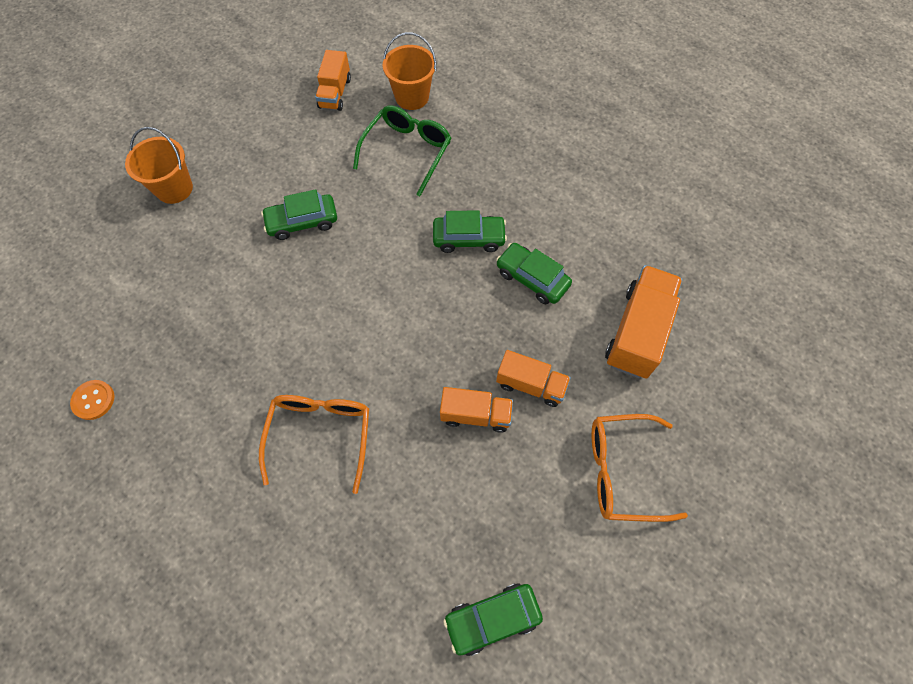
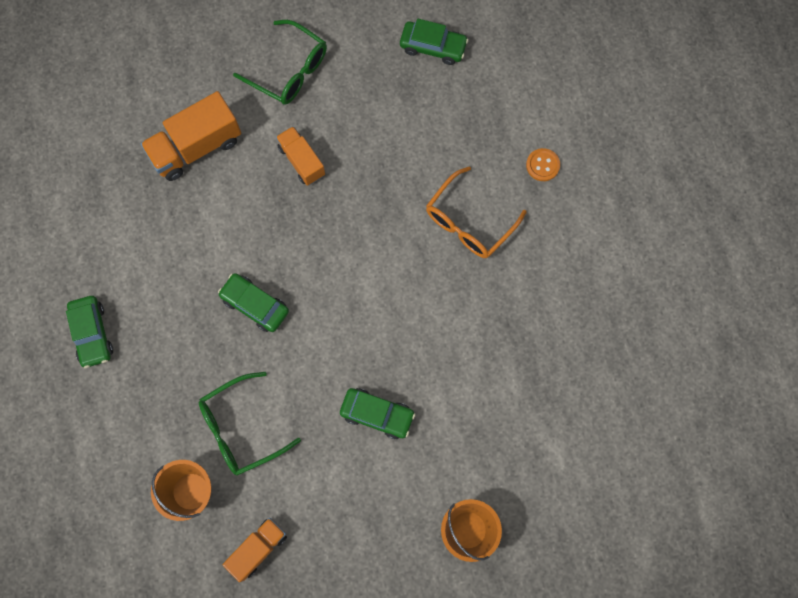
camera: 145 degrees left, 10 degrees up
orange button [70,380,115,420] -> orange button moved to [526,148,560,181]
orange truck [440,387,513,433] -> none
green car [496,243,572,304] -> green car moved to [66,296,113,368]
orange glasses [592,414,688,522] -> green glasses [233,20,327,105]

